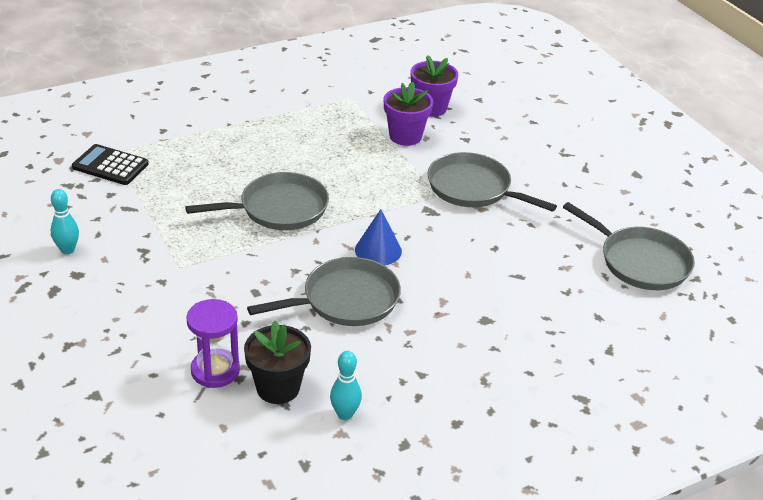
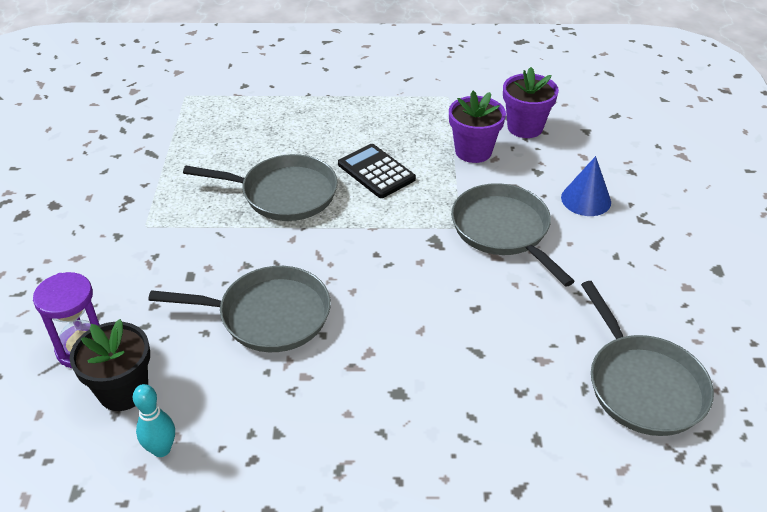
camera: 30 degrees right, 5 degrees up
turquoise bowling pin [51,189,79,254] -> none
black calculator [72,144,149,185] -> black calculator moved to [338,144,416,198]
blue cone [355,209,402,265] -> blue cone moved to [561,156,611,216]

